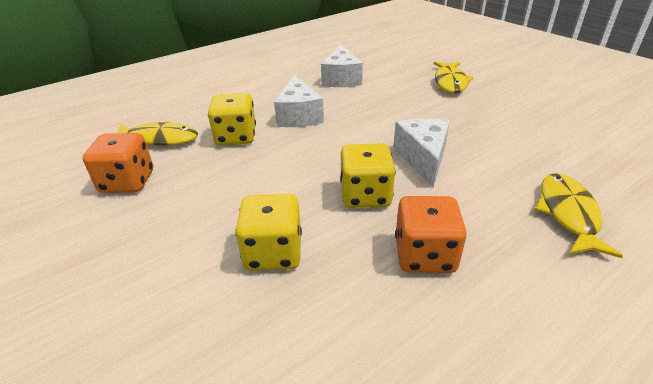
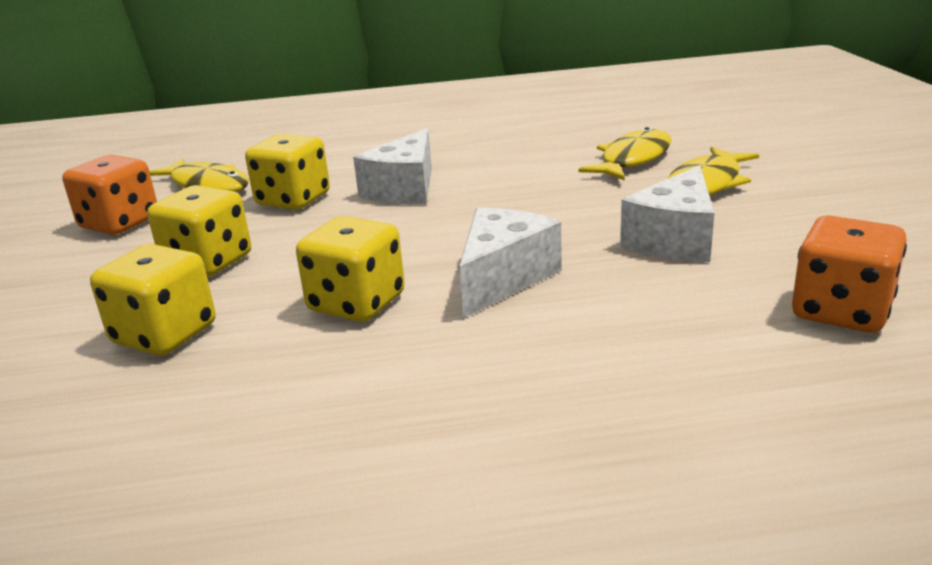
camera: 30 degrees right, 10 degrees down
white cheese [321,45,363,87] -> white cheese moved to [620,165,714,262]
orange dice [395,196,467,273] -> orange dice moved to [792,215,907,333]
yellow fish [535,173,623,258] -> yellow fish moved to [578,127,671,181]
none -> yellow dice [147,185,251,277]

